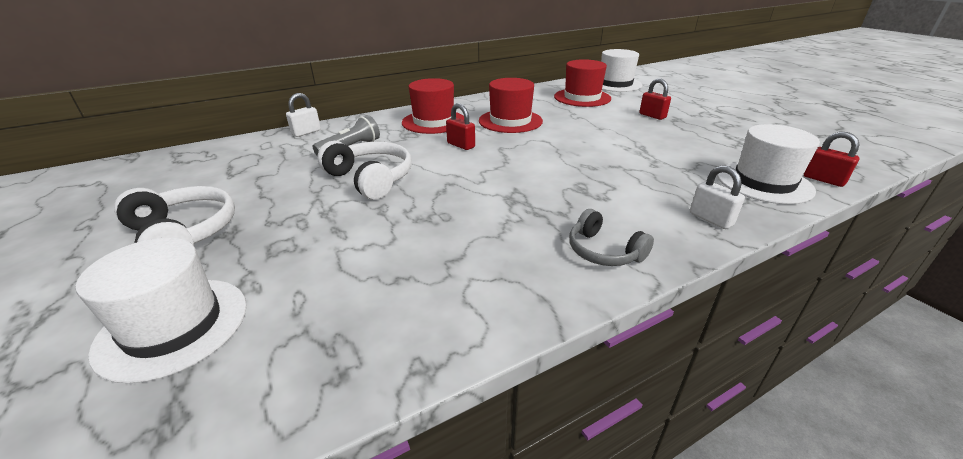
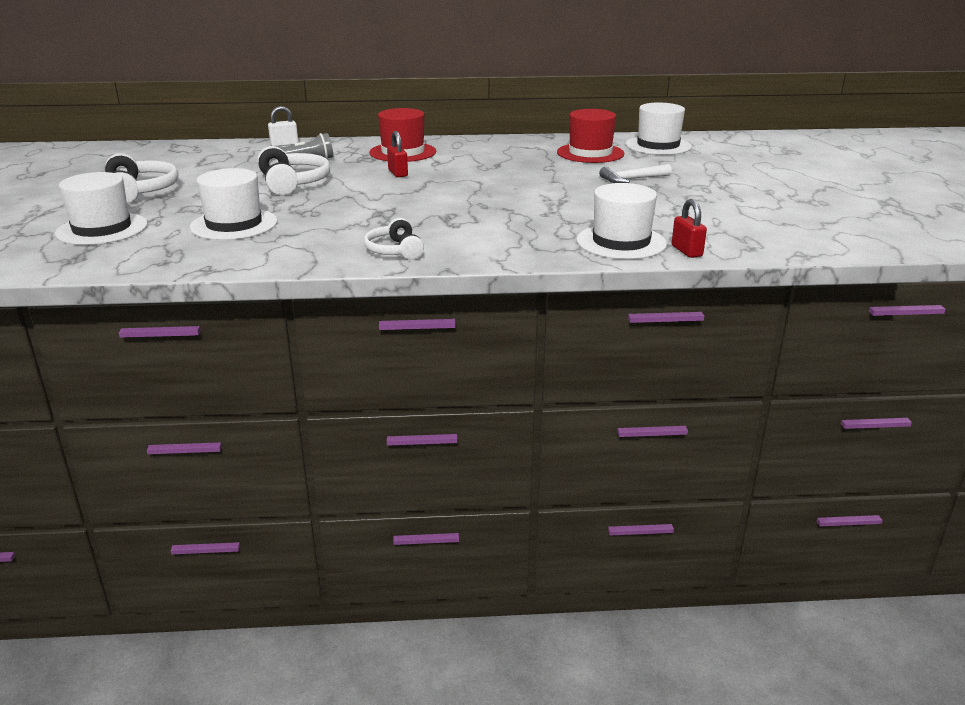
camera: 25 degrees right, 5 degrees down
red hat [479,78,543,133] -> none
grey headphones [569,209,654,266] -> white headphones [364,218,424,260]
red padlock [639,78,671,120] -> white hammer [599,164,672,183]
white padlock [690,165,745,229] -> none
none -> white hat [190,168,278,240]

